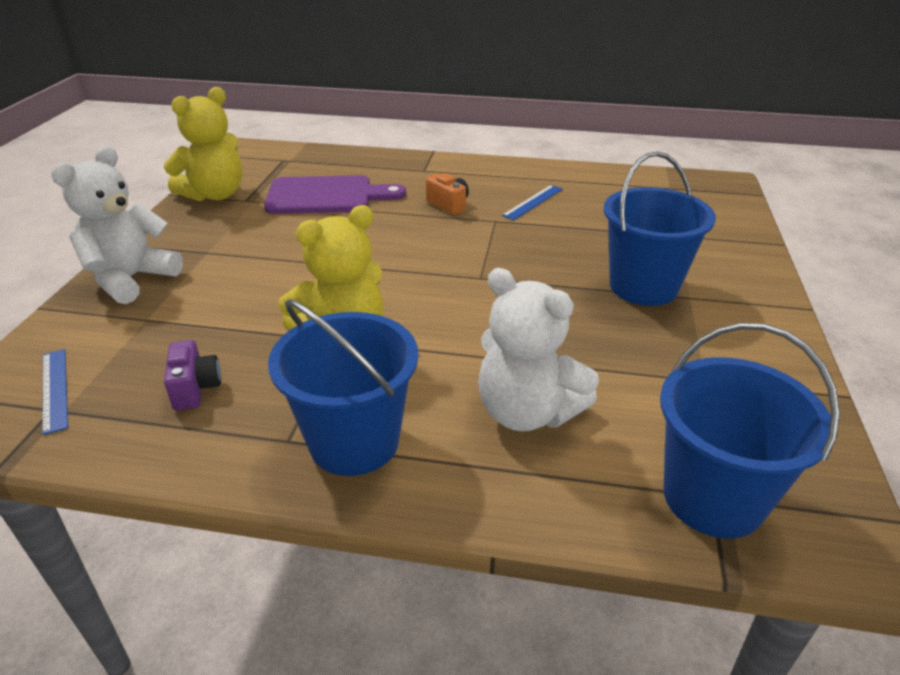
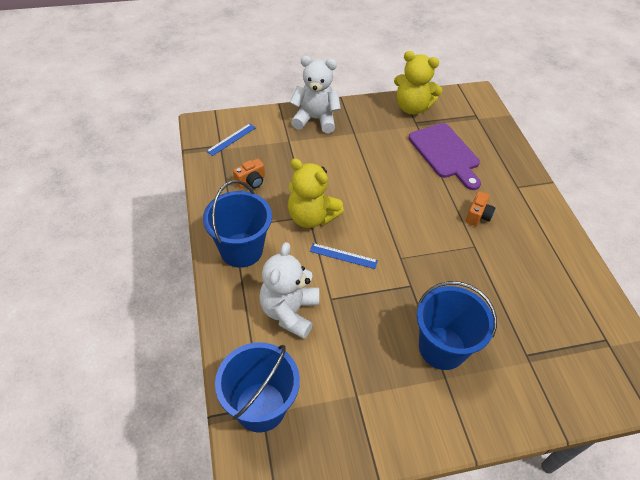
camera: 65 degrees right, 15 degrees up
purple camera [164,340,221,411] -> orange camera [233,158,265,188]
blue ruler [502,185,563,220] -> blue ruler moved to [310,243,378,269]

